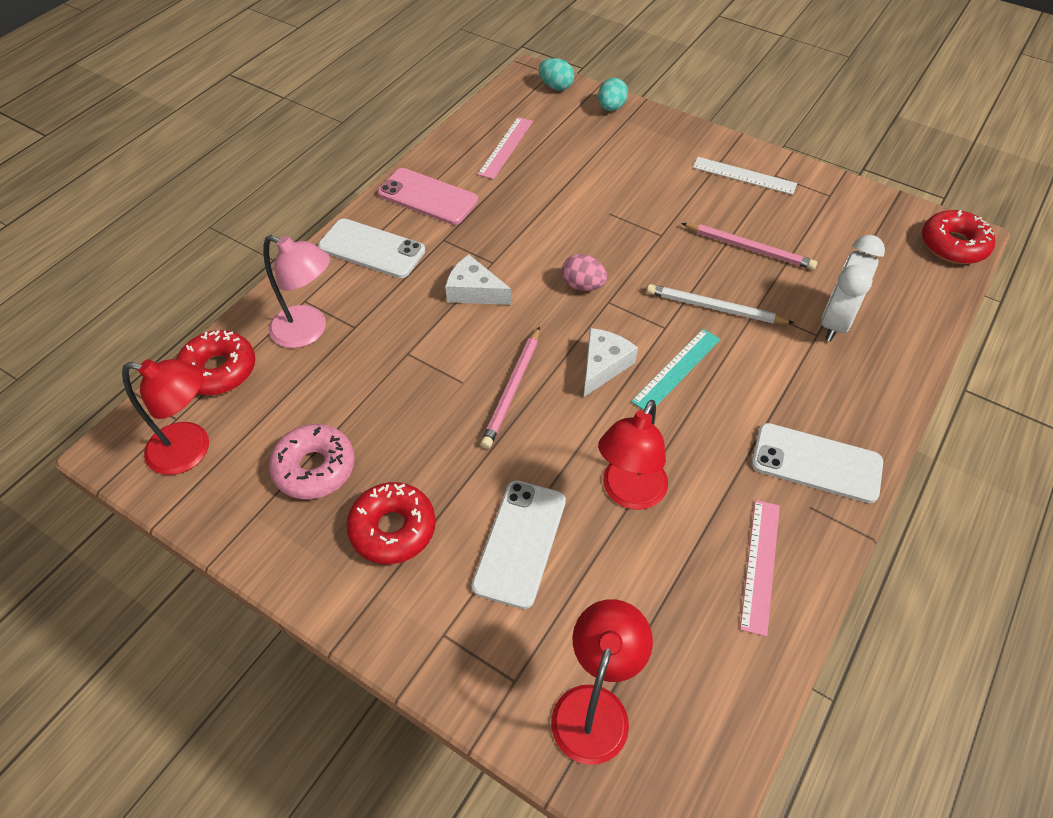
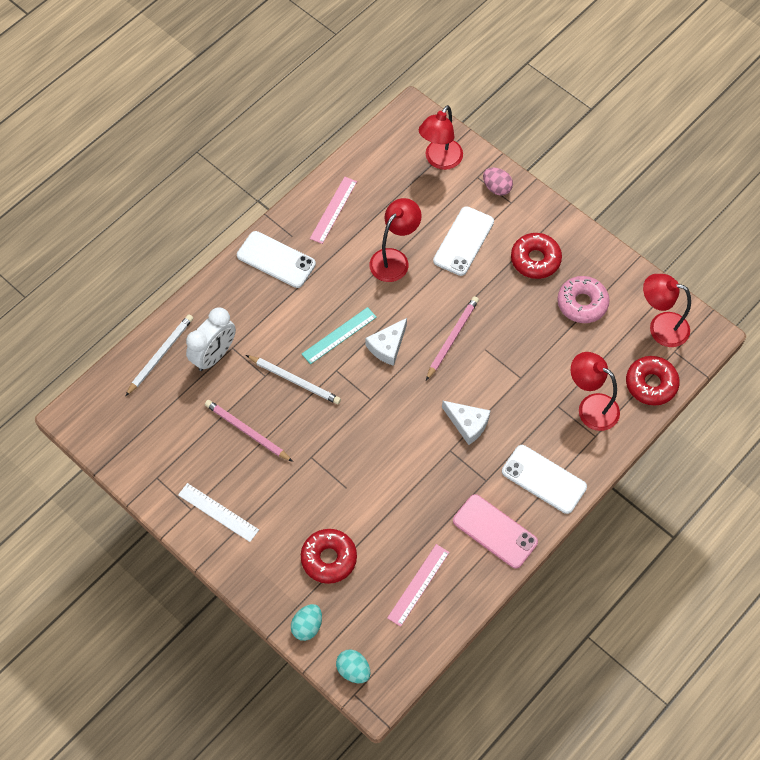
camera: 170 degrees left, 10 degrees up
pink lamp [263,235,330,348] -> red lamp [571,352,620,431]
pink egg [562,254,607,291] -> pink egg moved to [483,168,513,196]
red donut [922,210,995,264] -> red donut moved to [301,529,357,584]
none -> white pencil [125,314,193,396]

